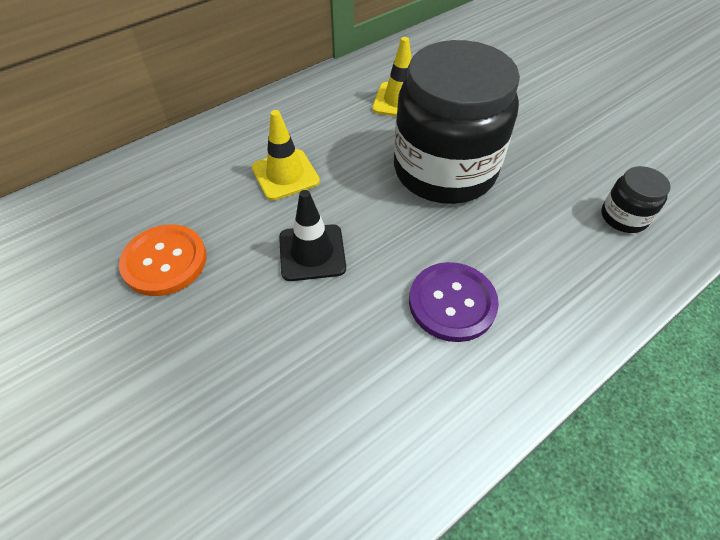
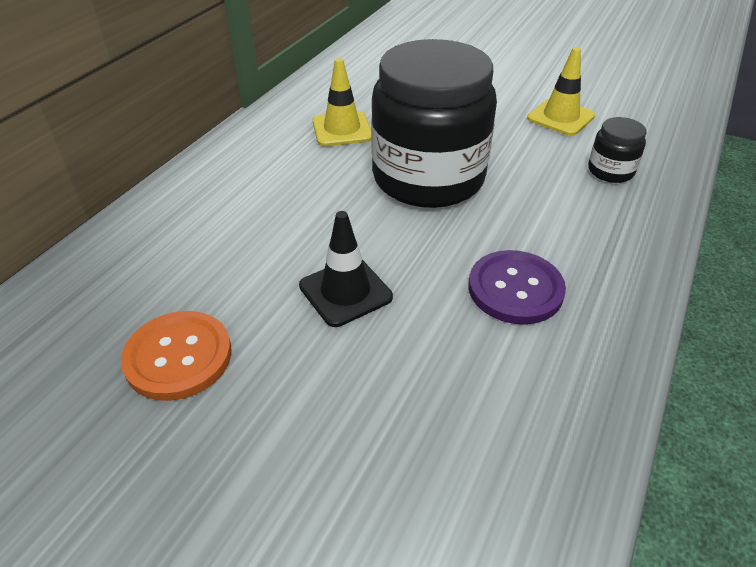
camera: 25 degrees left, 10 degrees down
yellow traffic cone [252,110,320,200] -> yellow traffic cone moved to [527,47,595,136]

